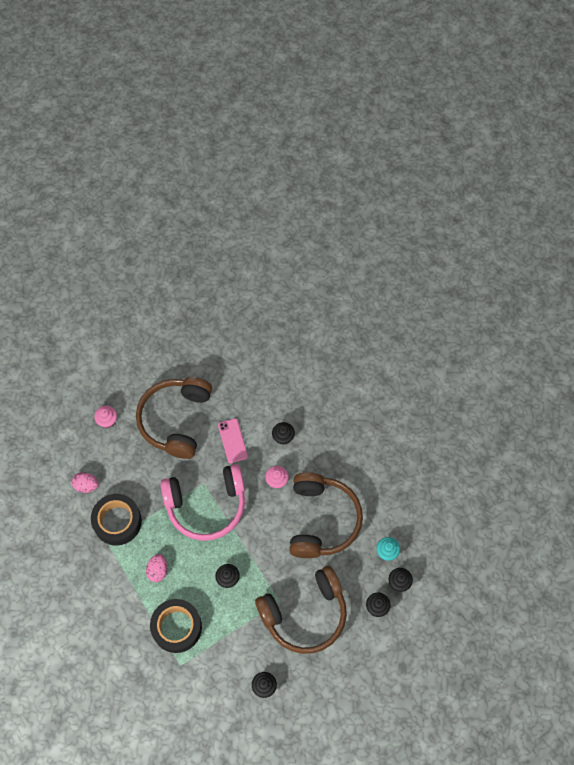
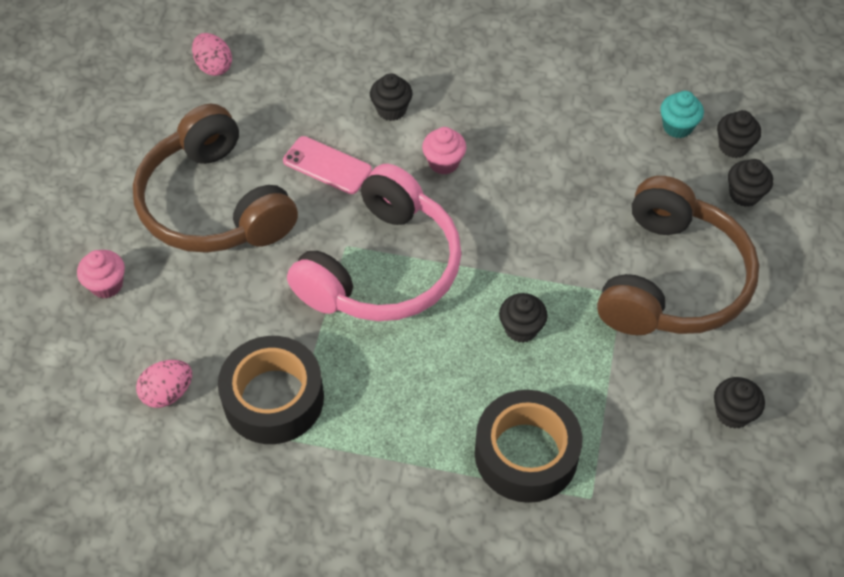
camera: 45 degrees left, 10 degrees down
pink egg [146,554,168,582] -> pink egg moved to [192,33,232,76]
brown headphones [289,472,363,558] -> none

